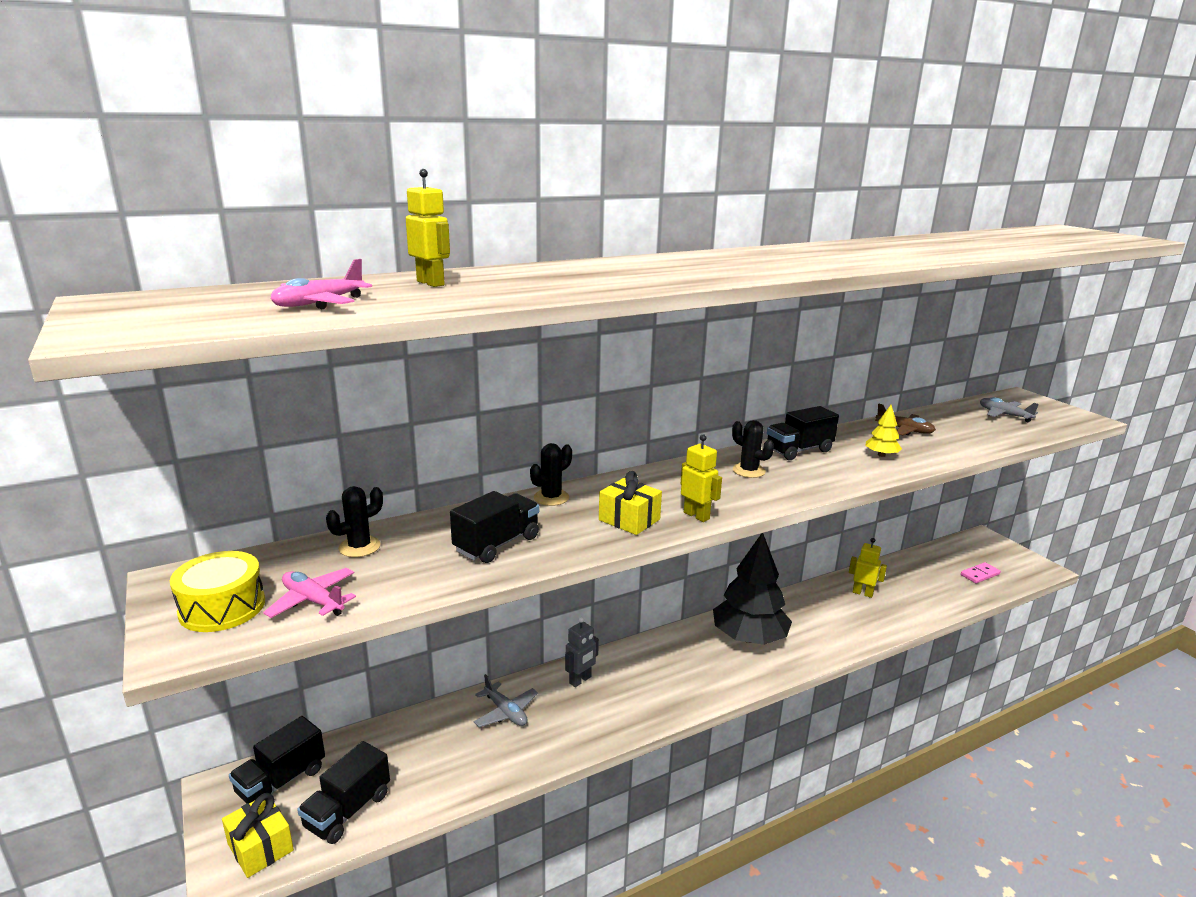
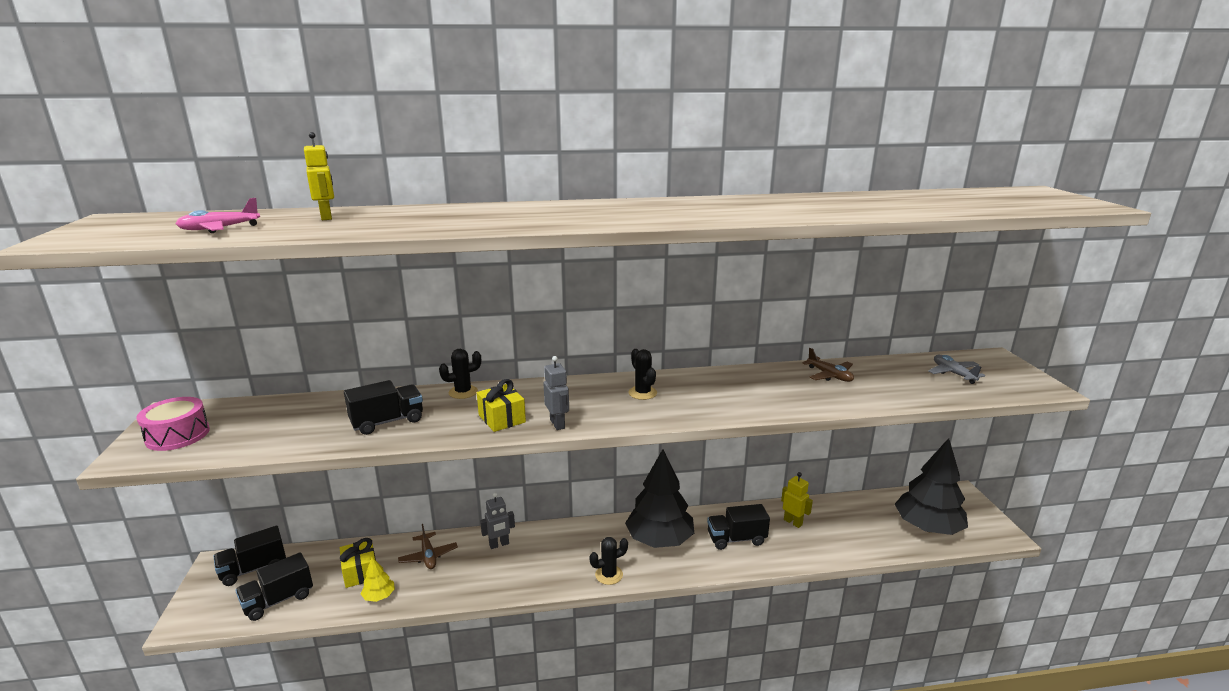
camera: 20 degrees right, 0 degrees up
yellow drum [170,551,265,632] -> pink drum [137,397,210,451]
yellow gift [222,793,294,878] -> yellow gift moved to [340,538,376,588]
pink plane [263,568,356,618] -> none
black cactus [326,486,383,557] -> black cactus moved to [590,537,628,585]
grey plane [474,674,538,727] -> brown plane [398,524,458,569]
yellow robot [681,434,722,522] -> grey robot [544,356,569,430]
black truck [767,406,839,460] -> black truck moved to [707,504,770,550]
yellow tree [866,405,902,457] -> yellow tree moved to [361,557,395,602]
pink domino [961,562,1001,583] -> black tree [895,438,968,535]

